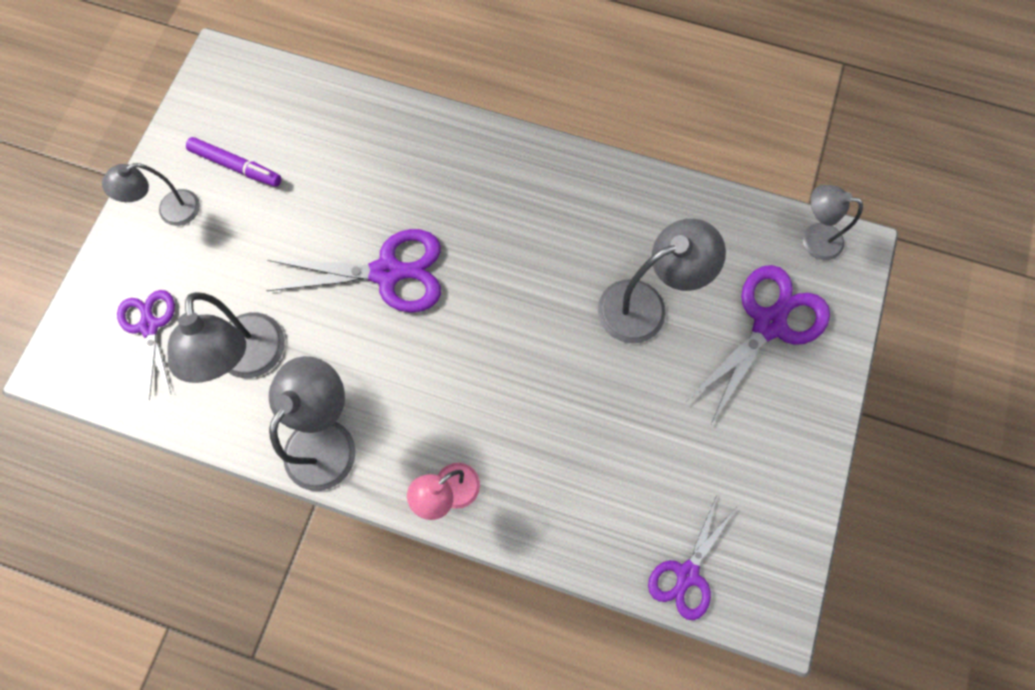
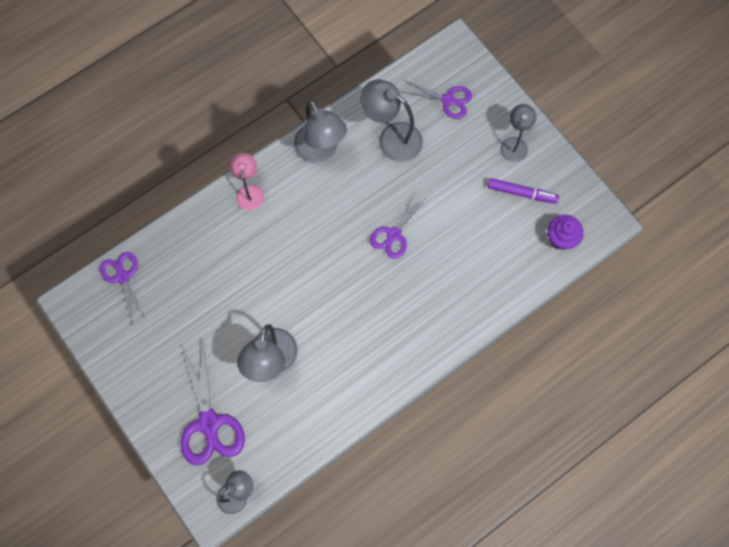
camera: 125 degrees right, 0 degrees up
purple marker [186,137,281,187] -> purple marker turned 135 degrees counterclockwise [488,178,559,204]
purple scissors [266,229,441,313] -> purple scissors [370,193,425,259], size x0.63
none -> purple cupcake [547,215,584,250]

